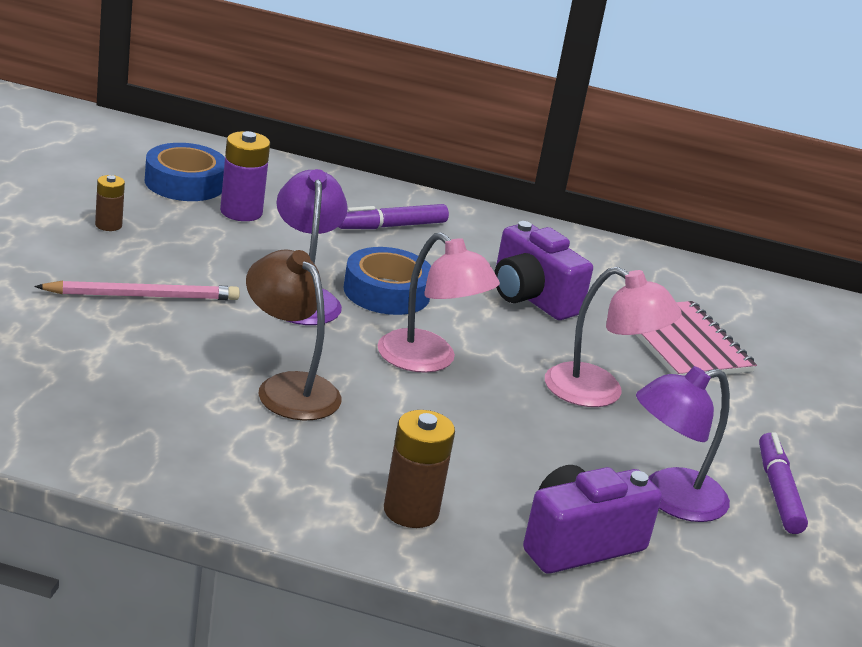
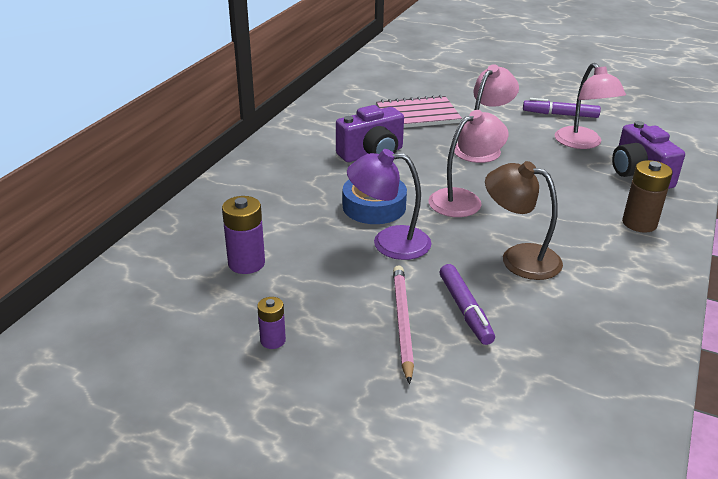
camera: 75 degrees left, 5 degrees up
brown battery [95,175,125,231] -> purple battery [257,297,286,349]
blue tape [145,143,225,201] -> none
brown lamp [246,249,341,421] -> brown lamp turned 60 degrees clockwise [485,161,563,280]
purple marker [338,204,449,229] -> purple marker moved to [440,264,495,345]
purple lamp [636,366,730,522] -> pink lamp [555,63,626,149]

